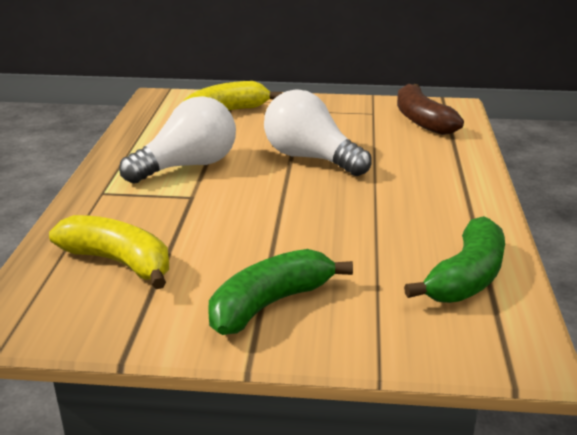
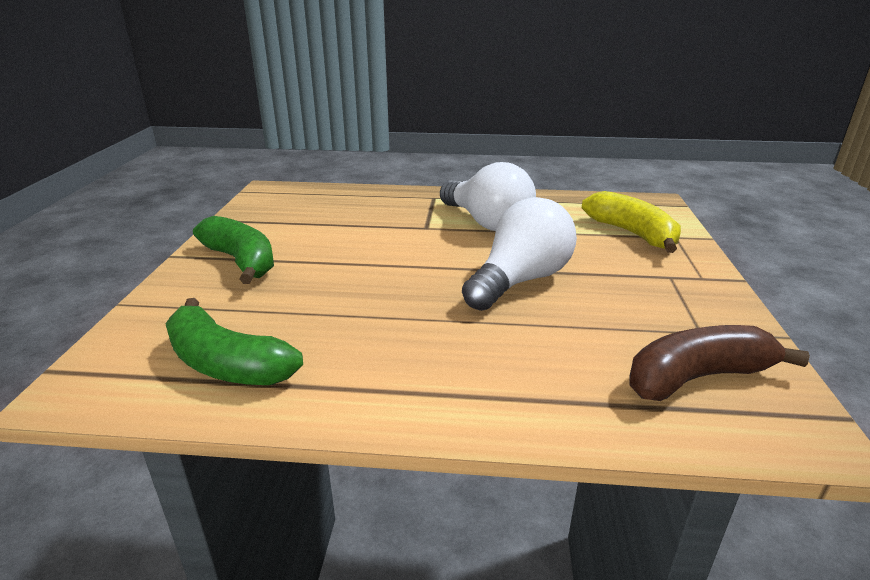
camera: 90 degrees right, 0 degrees up
yellow banana [49,215,169,289] -> none

